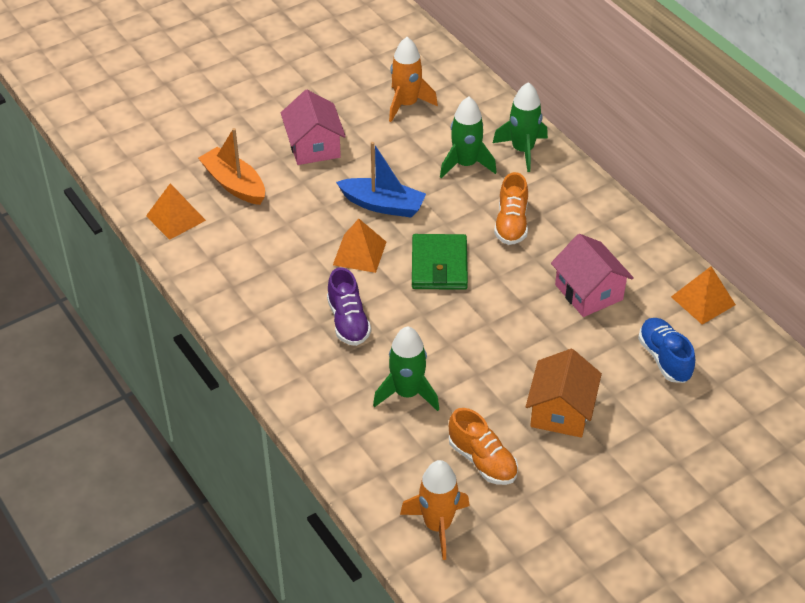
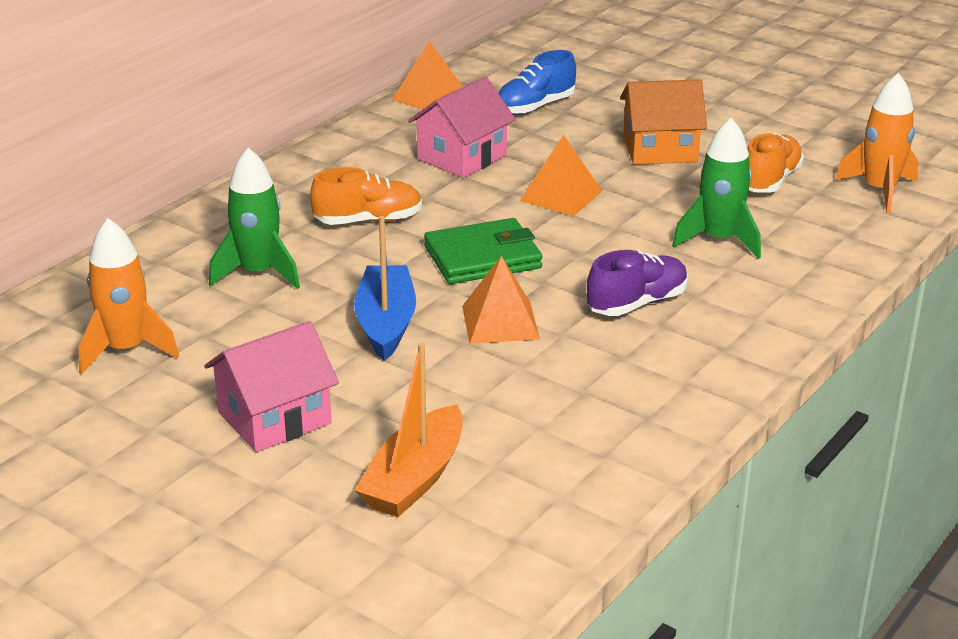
camera: 110 degrees left, 15 degrees down
orange pyramid [146,183,206,240] -> orange pyramid moved to [520,135,602,216]
green rocket [493,82,548,172] -> none

